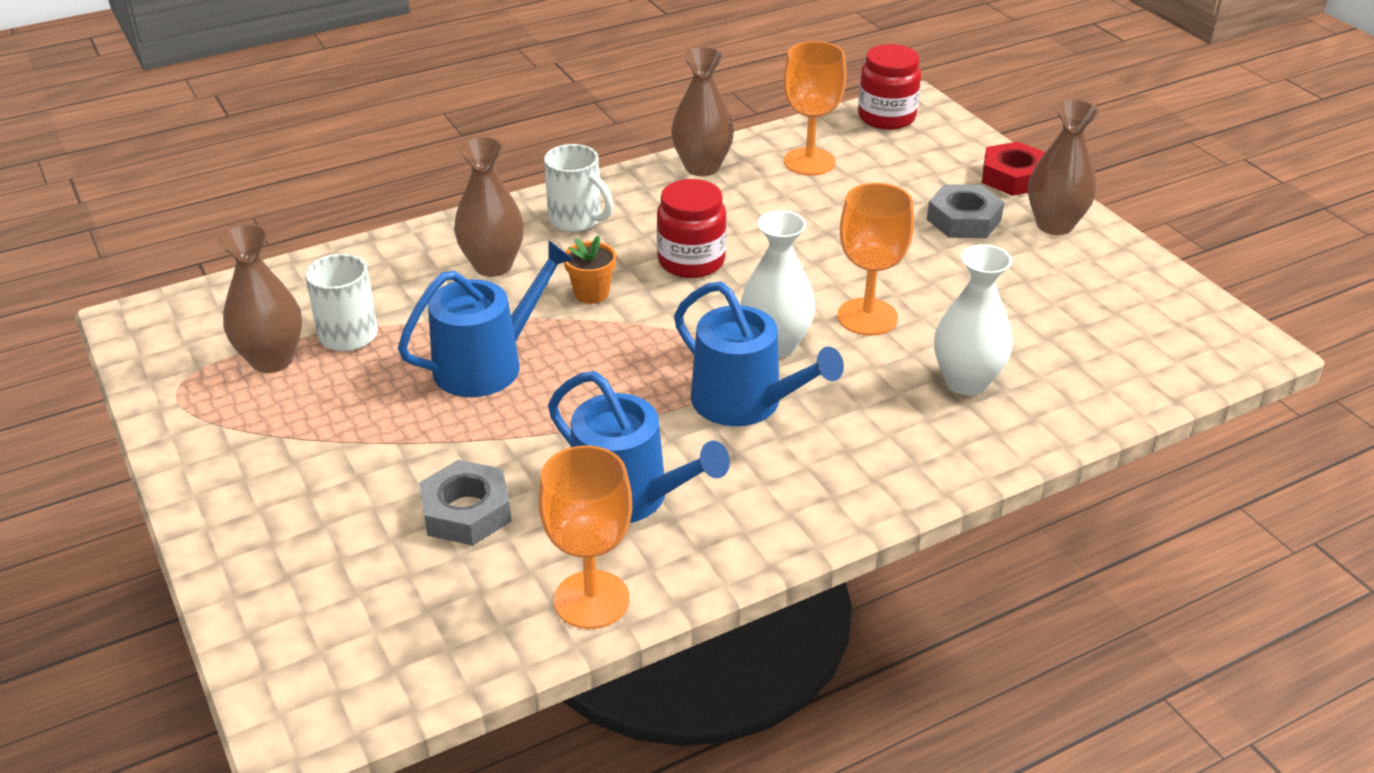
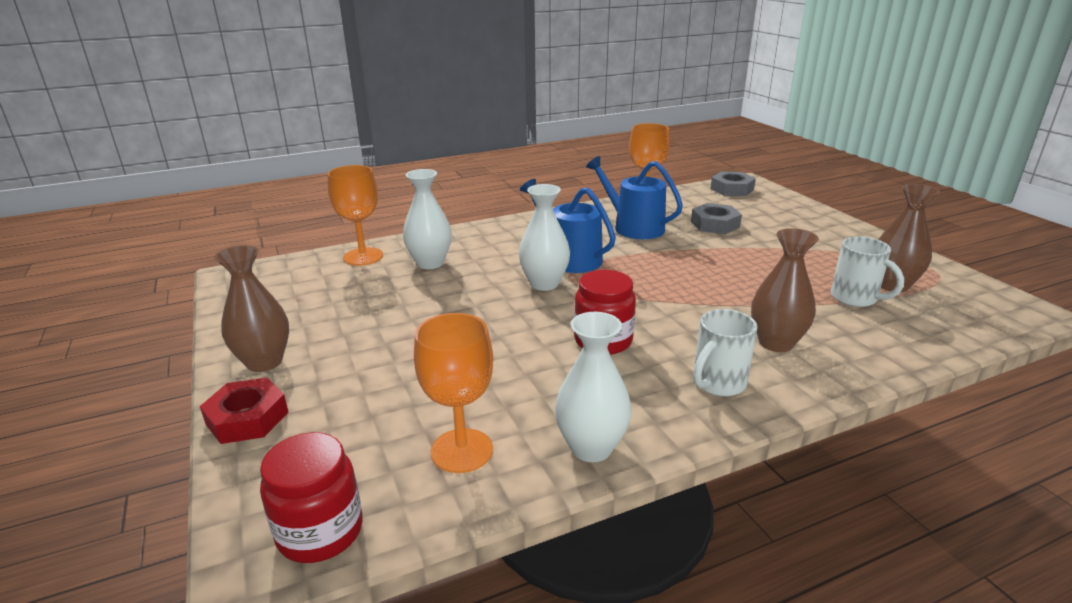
camera: 175 degrees left, 10 degrees down
blue watering can [398,241,574,397] -> none
white mug [544,144,613,232] -> white mug turned 90 degrees counterclockwise [693,309,757,396]
orange flower pot [564,235,616,304] -> none
brown vase [671,47,734,176] -> white vase [555,312,631,462]
orange goblet [837,183,914,336] -> orange goblet moved to [328,165,383,266]
grey nut [927,184,1004,238] -> grey nut moved to [711,171,756,196]

